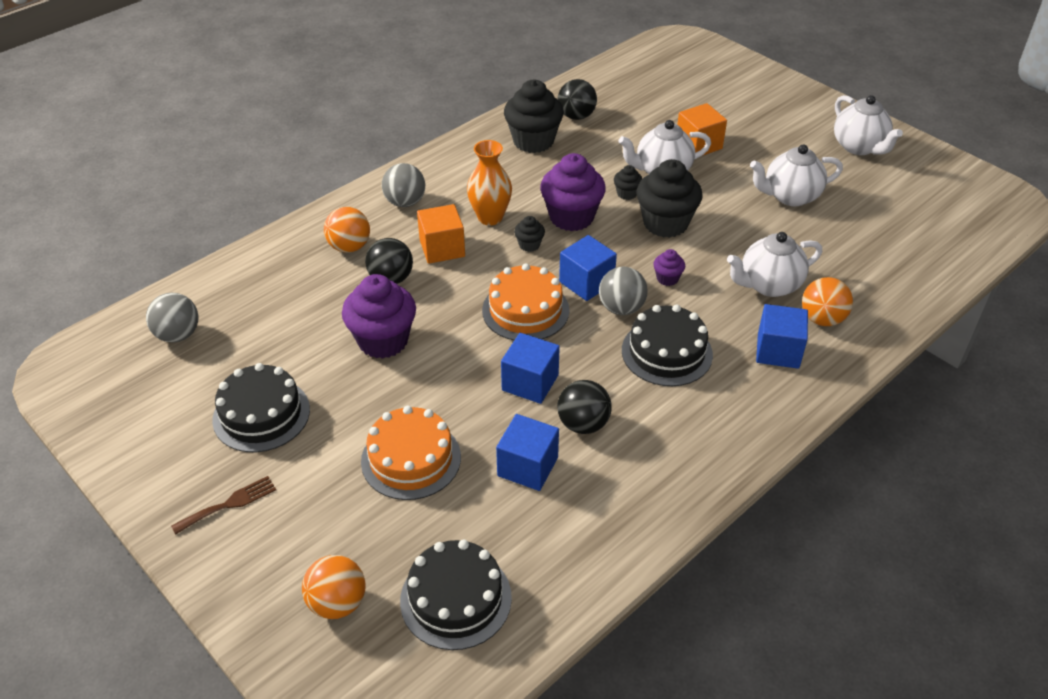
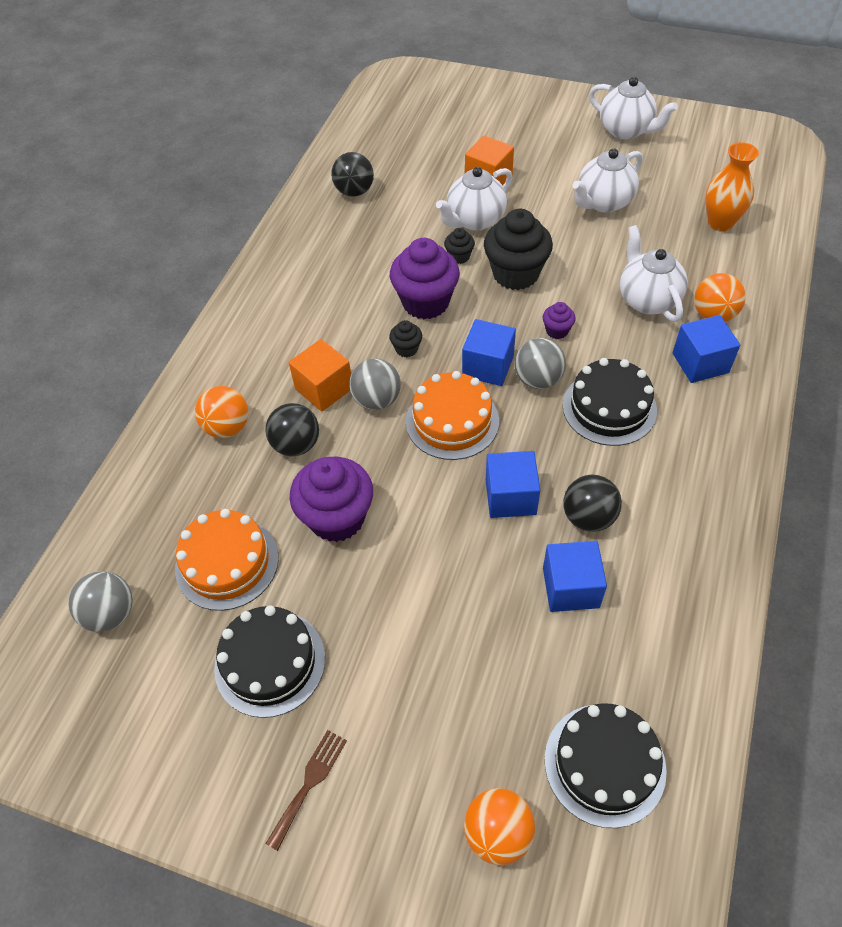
camera: 25 degrees left, 10 degrees up
orange cake [361,406,461,500] -> orange cake moved to [175,509,279,611]
grey ball [382,163,425,207] -> grey ball moved to [349,359,401,410]
orange vase [467,140,512,226] -> orange vase moved to [705,142,759,232]
black cupcake [504,80,564,153] -> none
white teapot [727,232,822,297] -> white teapot turned 120 degrees clockwise [620,225,688,322]

